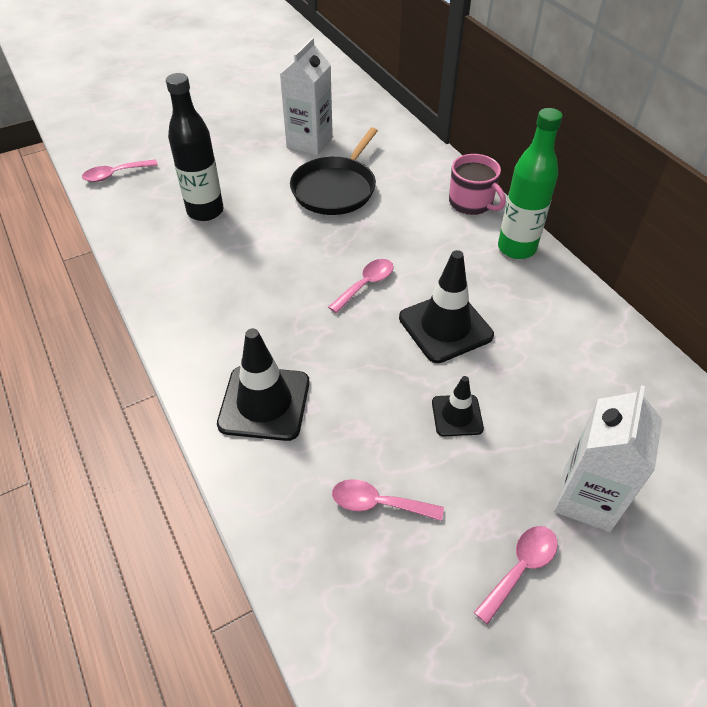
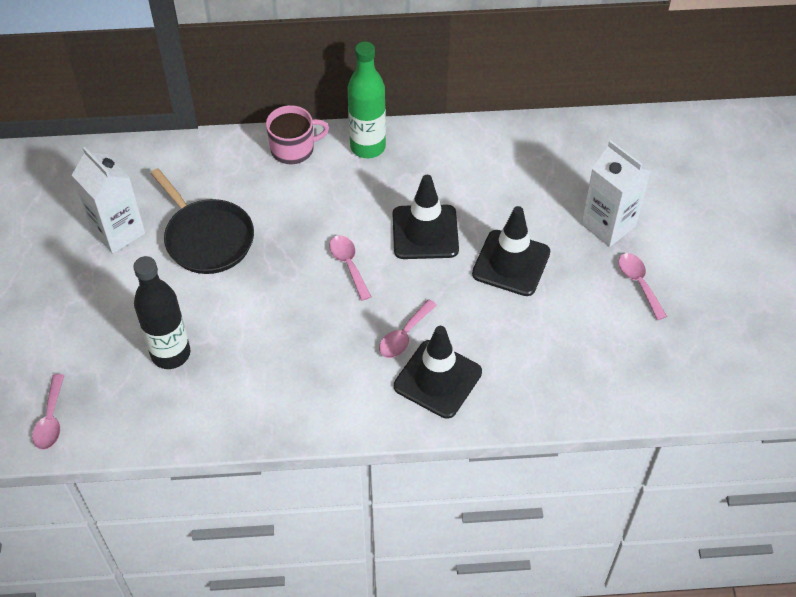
camera: 65 degrees left, 5 degrees up
pink spoon [332,479,444,521] -> pink spoon moved to [379,299,437,358]
black traffic cone [432,376,484,436] -> black traffic cone [472,206,550,296], size x1.77

